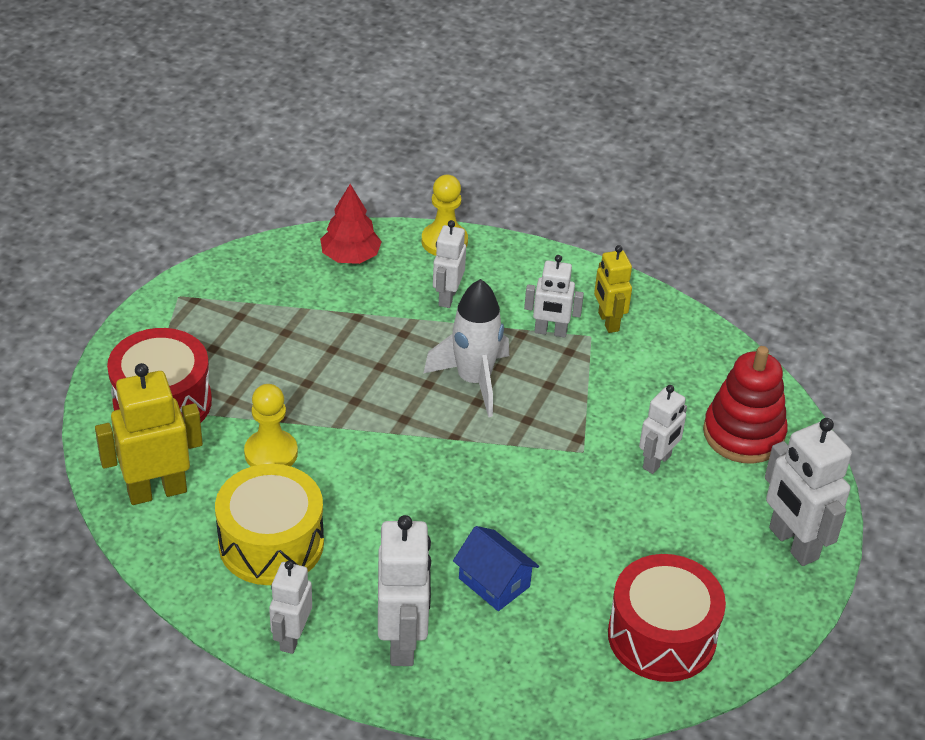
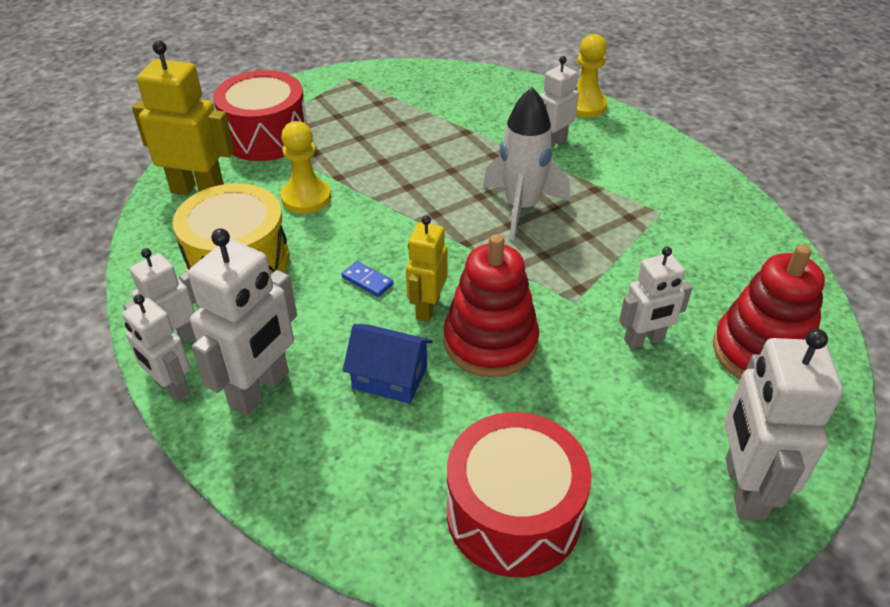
camera: 35 degrees right, 0 degrees up
red tree [320,184,382,264] -> none
blue house [453,526,539,611] -> blue house turned 60 degrees counterclockwise [343,324,433,404]
white robot [524,255,584,338] -> white robot moved to [122,294,190,402]
yellow robot [594,245,632,333] -> yellow robot moved to [406,216,448,322]
none -> blue domino [341,261,394,297]
none -> red stacking toy [444,234,539,377]

